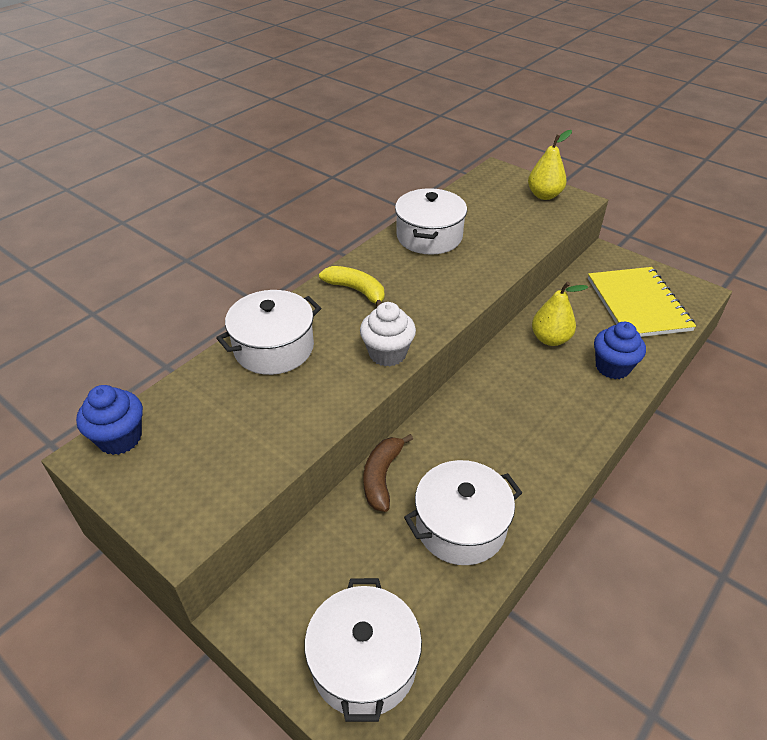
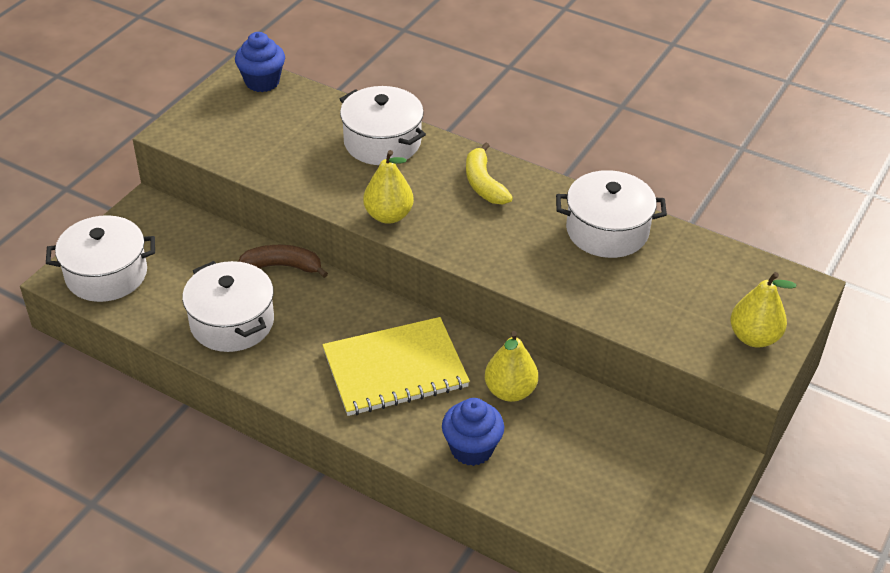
camera: 80 degrees right, 0 degrees up
yellow banana [319,266,384,307] -> yellow banana turned 135 degrees clockwise [466,142,513,204]
white cupcake [360,302,416,366] -> yellow pear [363,150,414,224]
yellow notebook [588,267,696,337] -> yellow notebook moved to [322,317,470,416]

